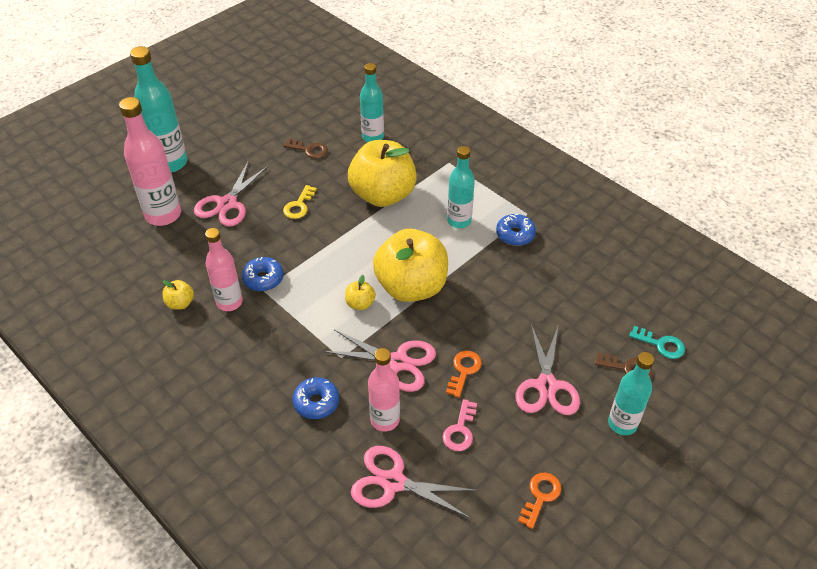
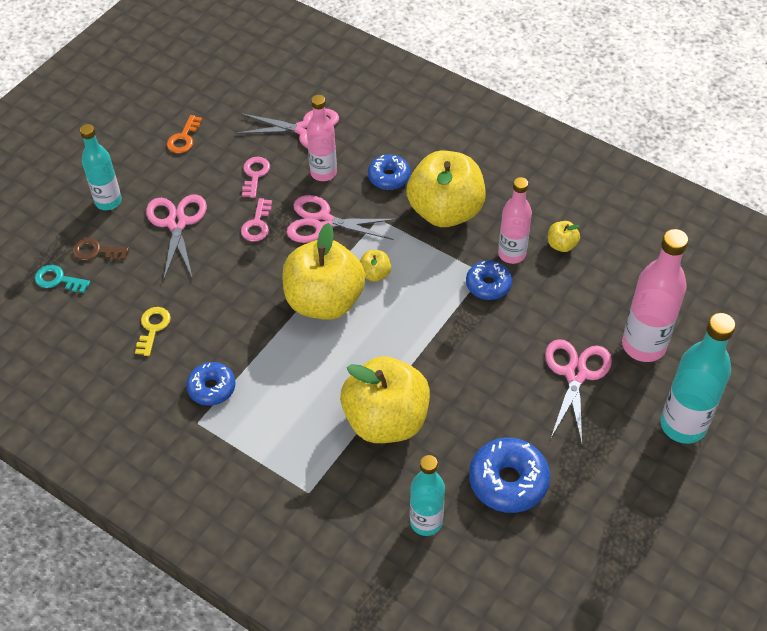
camera: 170 degrees right, 5 degrees up
yellow key [283,185,317,219] -> yellow key moved to [135,307,171,356]
brown key [284,139,328,159] -> blue donut [469,438,550,513]
orange key [446,351,482,398] -> pink key [241,198,272,242]
turquoise bottle [447,146,475,228] -> none
none -> yellow apple [406,151,486,227]

